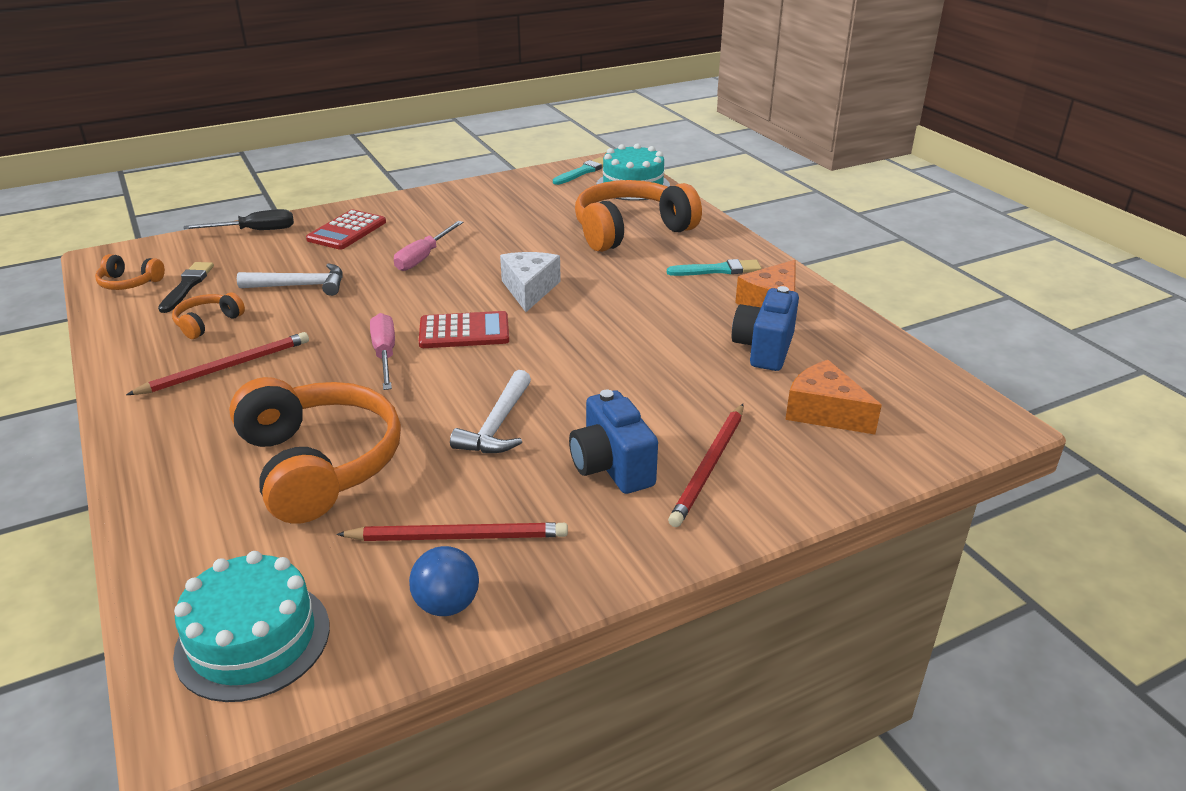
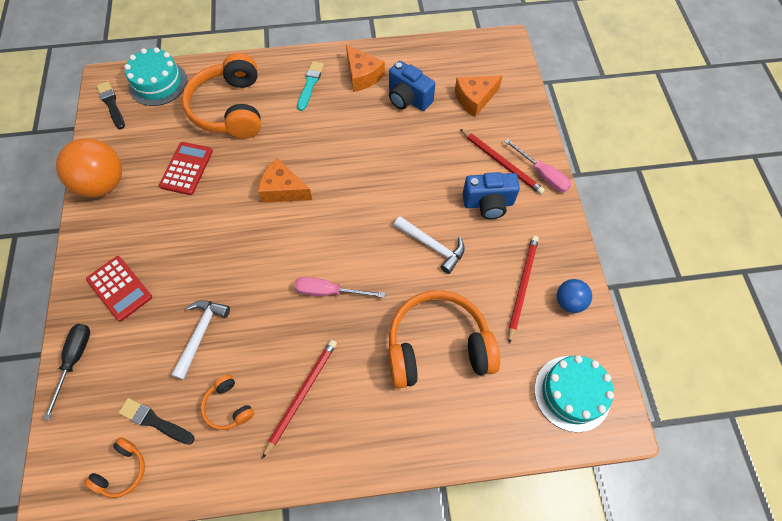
camera: 70 degrees left, 30 degrees up
red pencil [126,332,309,395] -> red pencil turned 45 degrees clockwise [262,340,337,459]
pink screwdriver [394,221,463,271] -> pink screwdriver moved to [504,139,571,192]
red calculator [419,311,509,348] -> red calculator moved to [159,142,213,195]
white cheese [500,252,561,312] -> orange cheese [258,158,312,203]
turquoise brush [553,157,603,185] -> black brush [97,81,125,129]
none -> orange ball [56,138,122,197]

